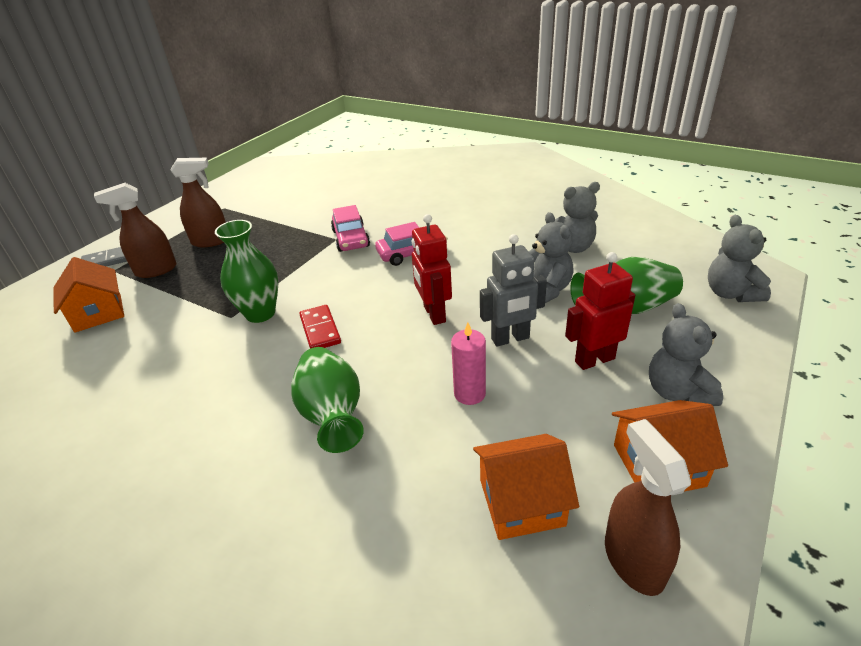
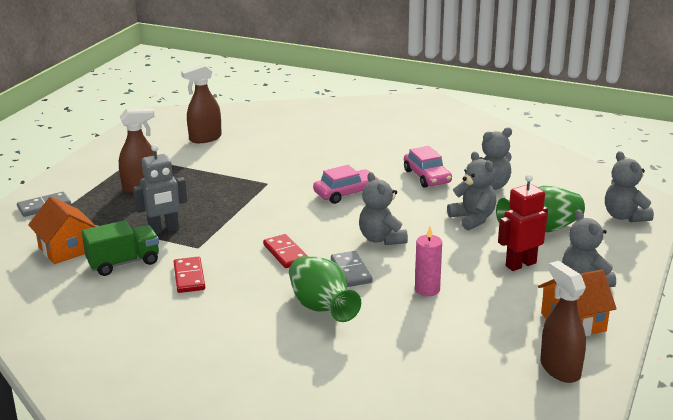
camera: 10 degrees left, 10 degrees down
brown spray bottle [94,183,176,278] -> brown spray bottle moved to [181,64,222,143]
green vase [215,220,278,323] -> none
pink car [331,205,370,252] -> pink car moved to [404,146,452,188]
red robot [412,214,452,325] -> grey teddy bear [359,172,408,245]
orange house [473,434,579,540] -> none
grey robot [480,234,547,347] -> grey robot moved to [133,144,187,234]
none -> green truck [82,220,159,276]
none -> red domino [174,257,205,293]
none -> grey domino [331,251,372,287]

